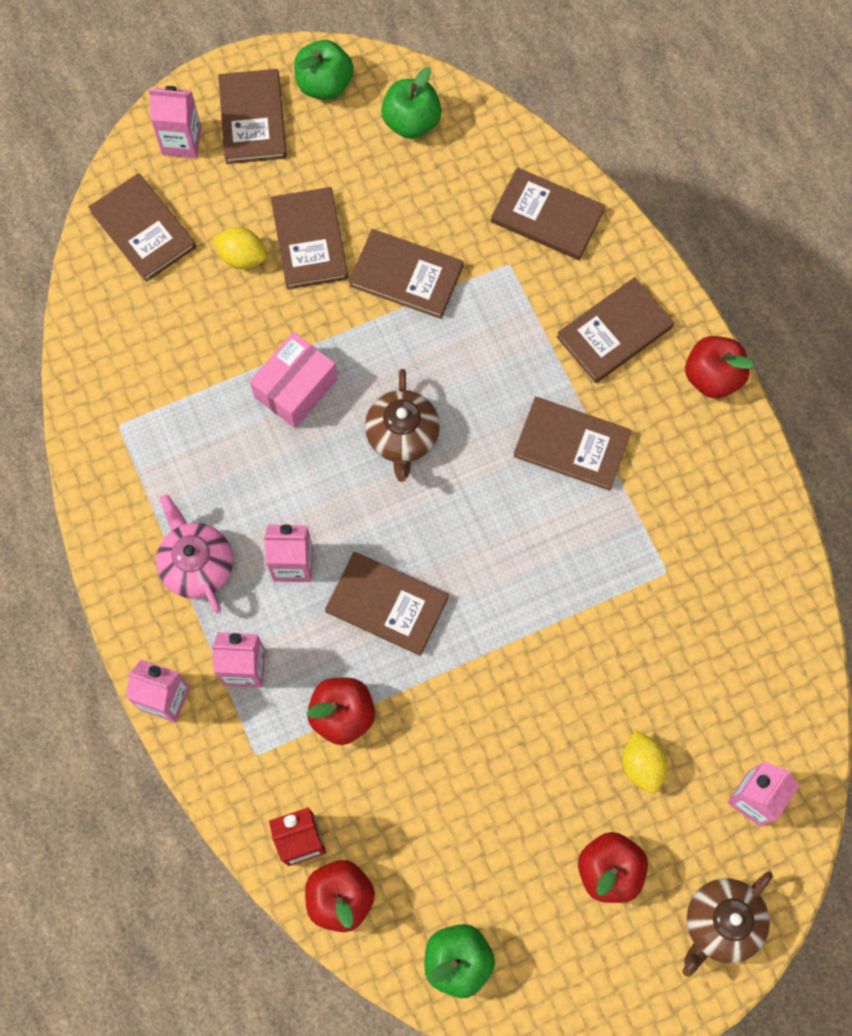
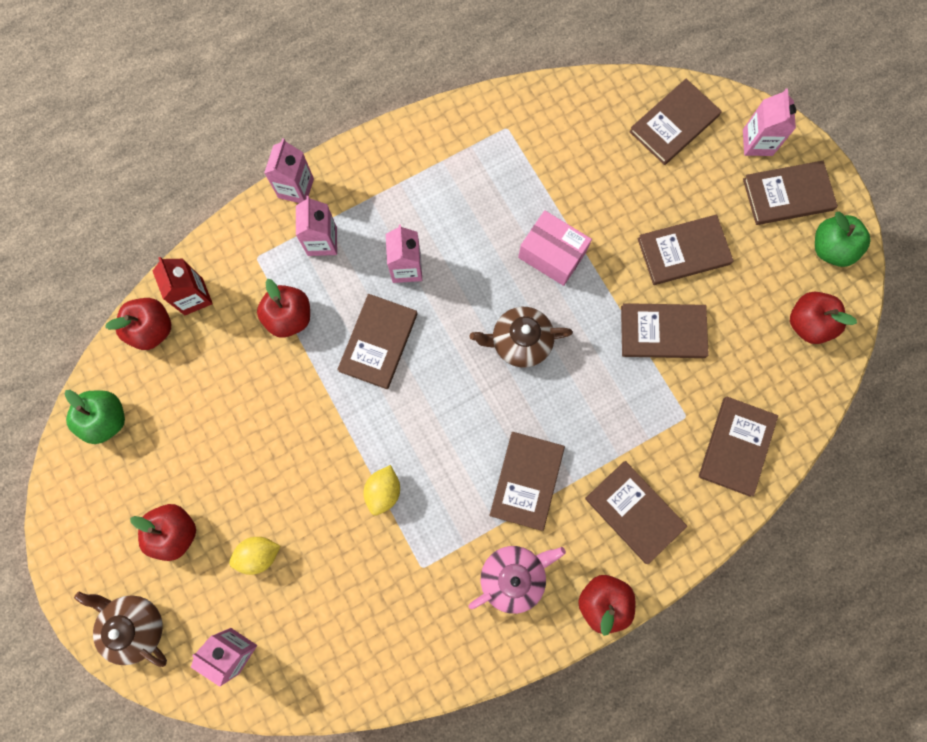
camera: 85 degrees right, 5 degrees up
pink teapot [156,494,233,613] -> pink teapot moved to [468,546,566,614]
yellow lemon [213,227,267,269] -> yellow lemon moved to [363,465,400,515]
brown book [349,229,464,319] -> brown book turned 75 degrees clockwise [621,303,709,358]
green apple [381,67,442,139] -> red apple [790,292,857,344]

